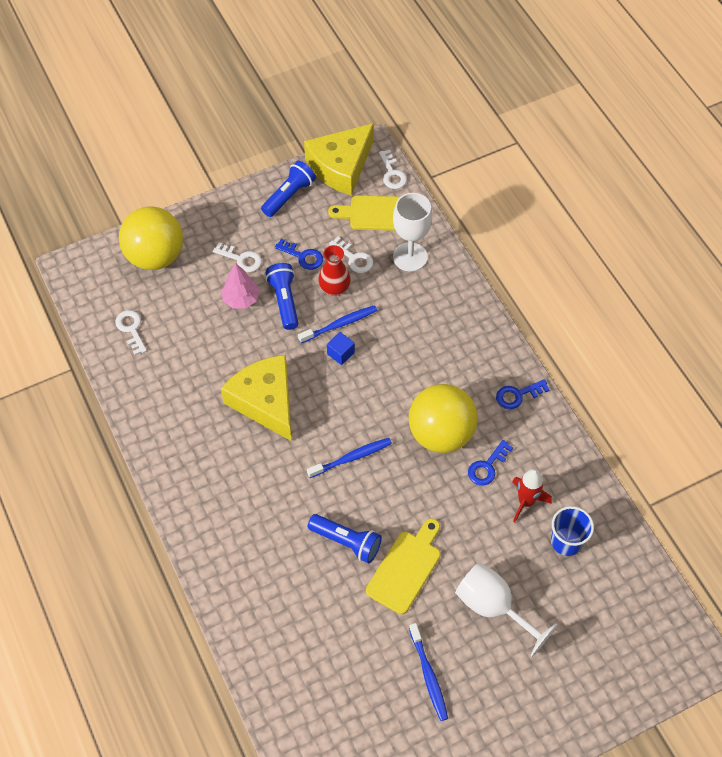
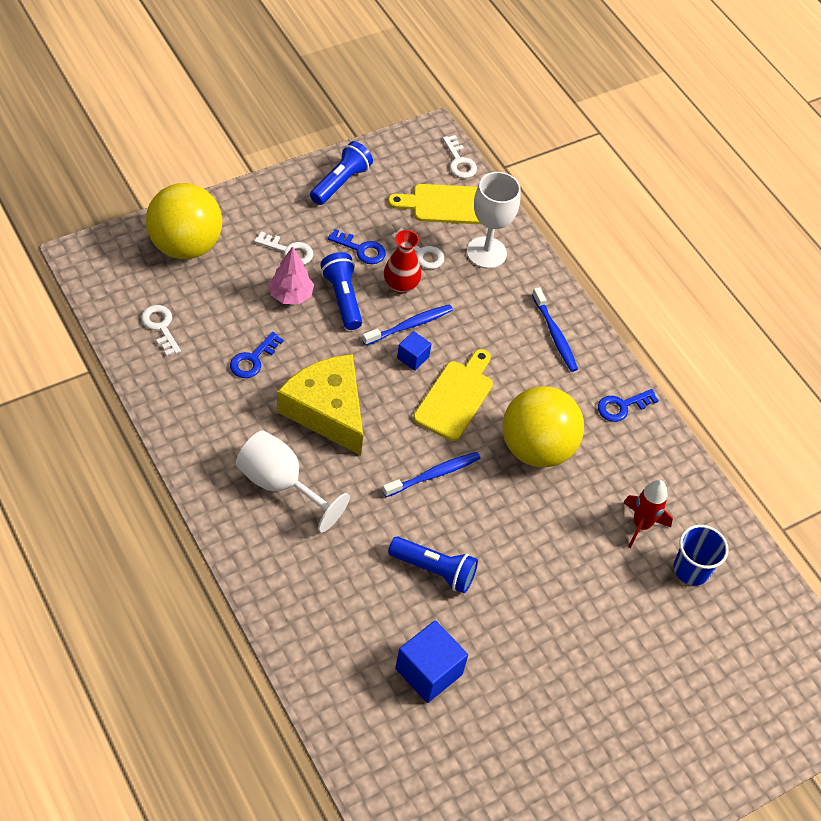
camera: 10 degrees left, 5 degrees down
yellow cheese [304,123,374,196] -> none
yellow cutting board [366,519,440,614] -> yellow cutting board moved to [413,349,493,441]
blue toothbrush [409,623,448,721] -> blue toothbrush moved to [532,287,578,372]
white goblet [455,562,558,657] -> white goblet moved to [236,430,350,532]
blue key [468,440,513,485] -> blue key moved to [230,332,284,378]
none -> blue cube [395,620,468,703]

